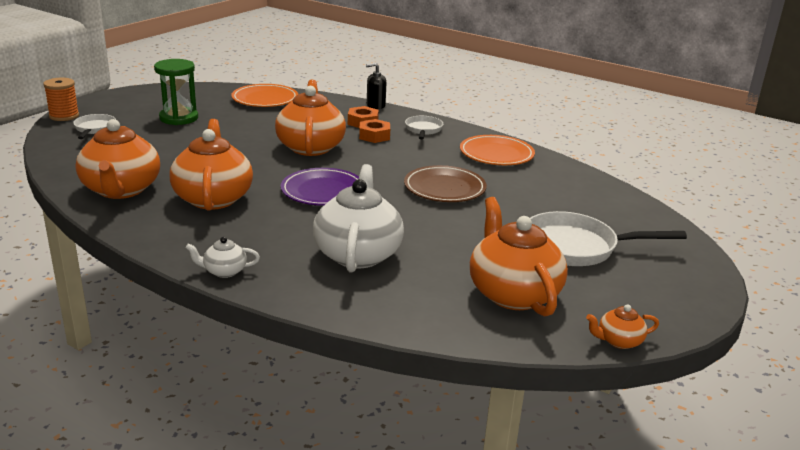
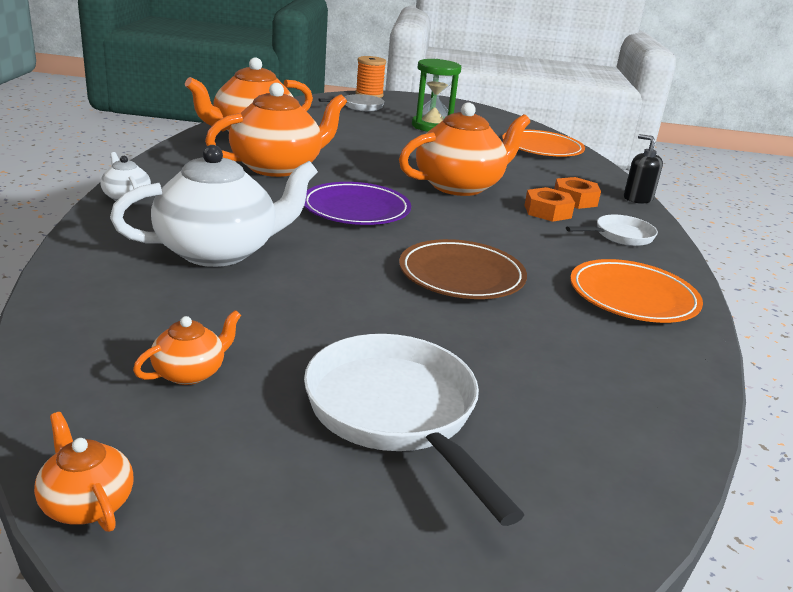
camera: 60 degrees right, 0 degrees up
orange teapot [470,197,568,317] -> orange teapot [133,310,241,385], size x0.45

